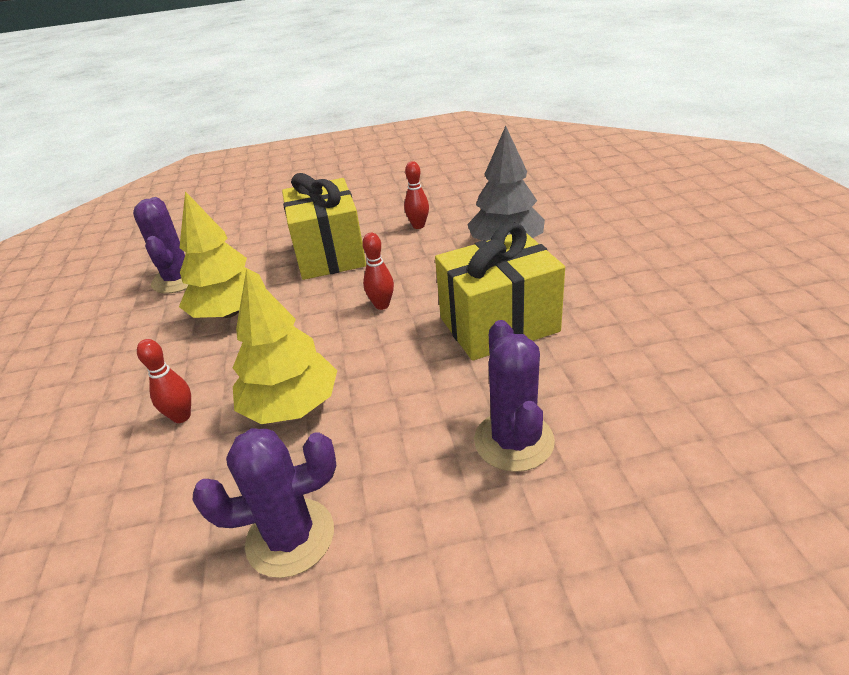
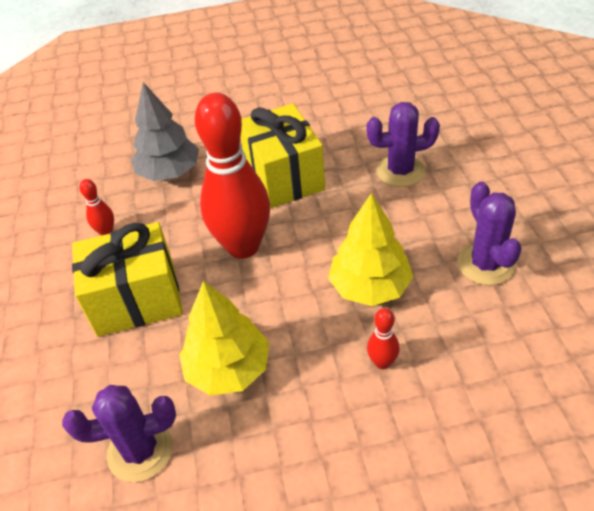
camera: 90 degrees left, 10 degrees up
red bowling pin [362,233,394,310] -> red bowling pin [195,93,270,259], size x2.46

